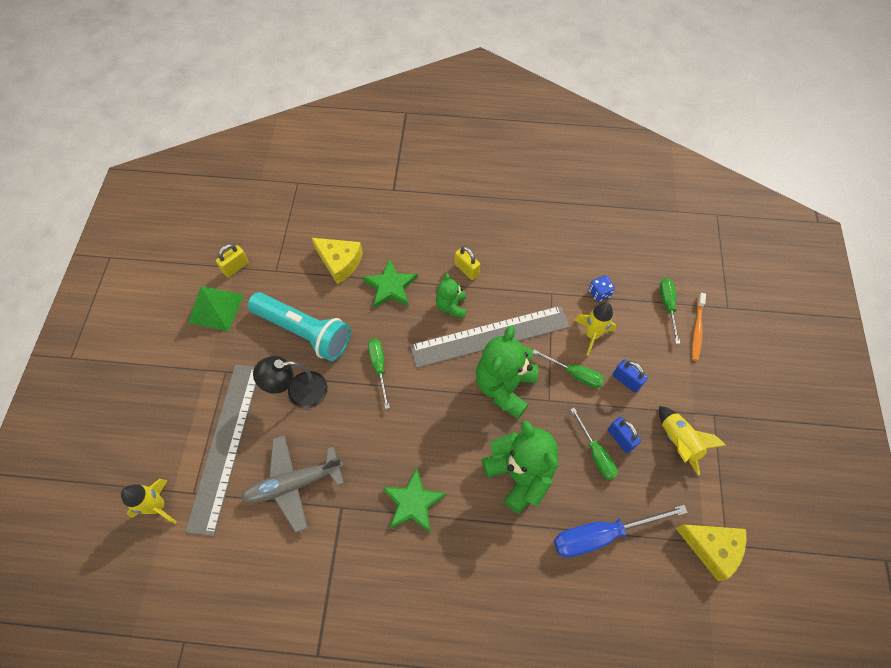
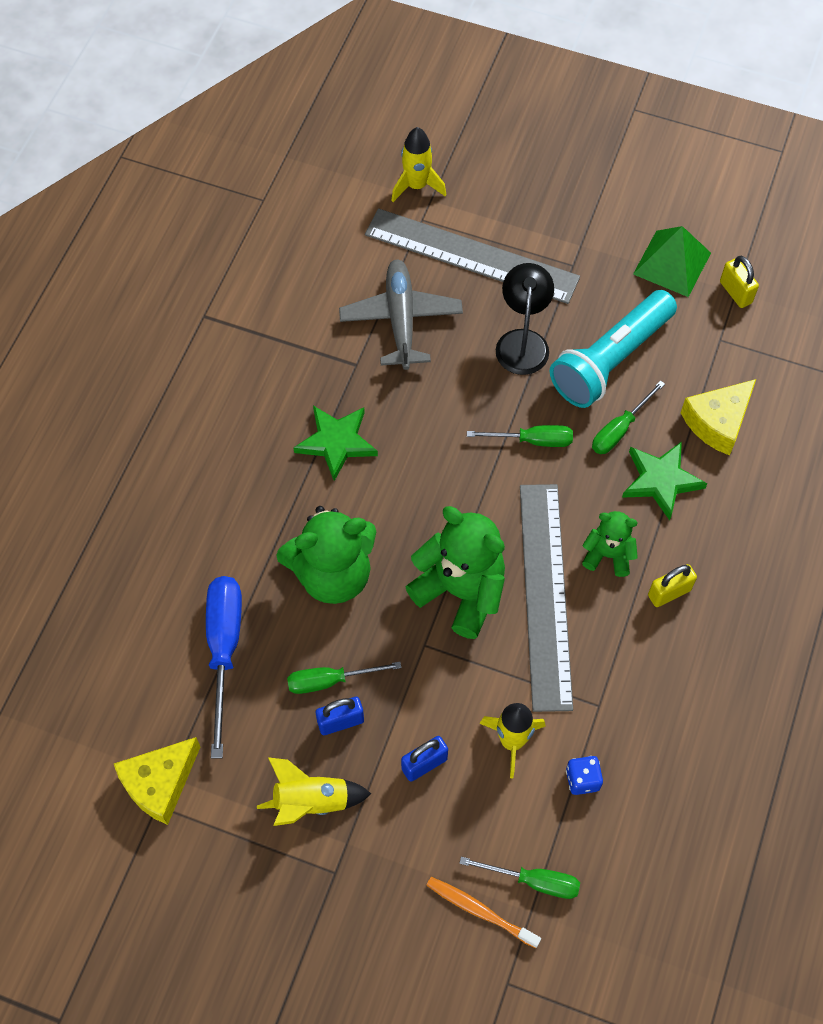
camera: 105 degrees right, 0 degrees up
green screwdriver [533,349,604,388] -> green screwdriver moved to [592,380,665,454]

